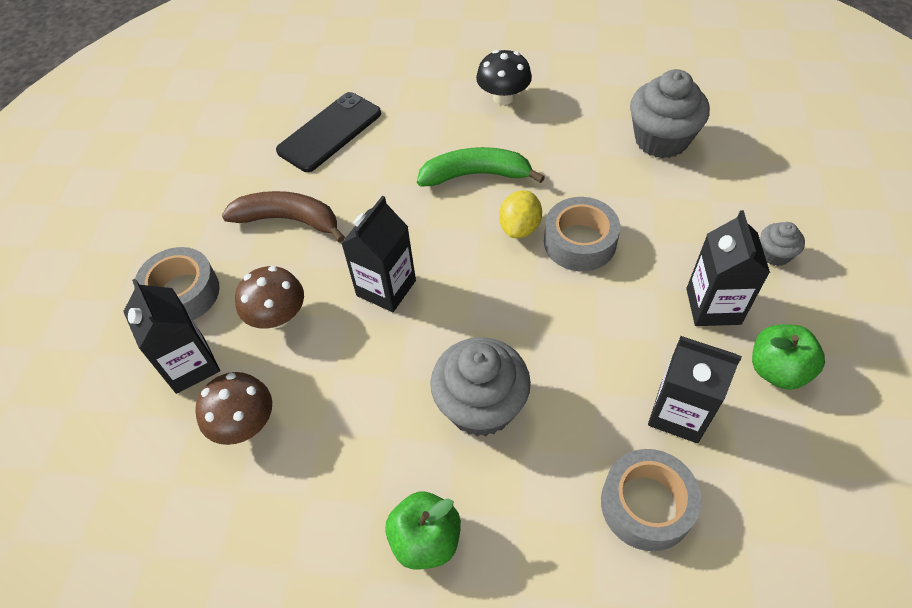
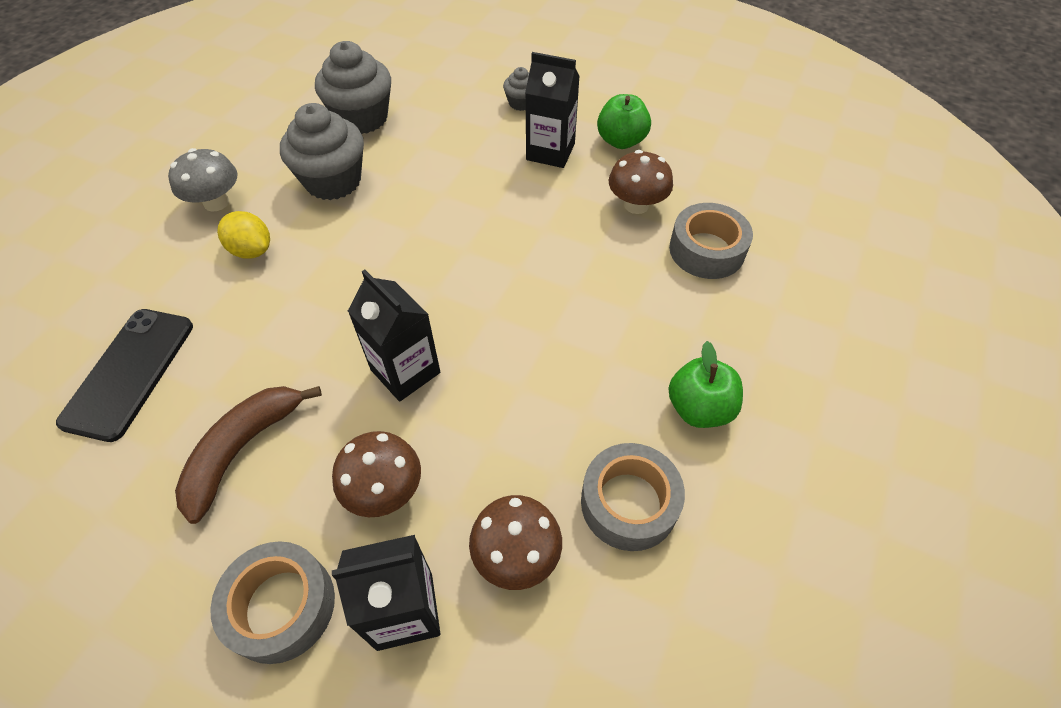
camera: 75 degrees left, 0 degrees up
black phone [276,92,381,172] -> black phone turned 45 degrees clockwise [56,309,193,442]
green banana [417,147,545,186] -> none
grey cupcake [430,337,531,436] -> grey cupcake moved to [280,103,364,200]
black mushroom [476,50,532,105] -> grey mushroom [168,148,238,212]
yellow lemon [499,190,542,238] -> yellow lemon moved to [217,211,270,259]
grey tape [544,197,620,271] -> grey tape moved to [581,443,685,551]
black carton [648,336,742,443] -> brown mushroom [609,150,673,214]

